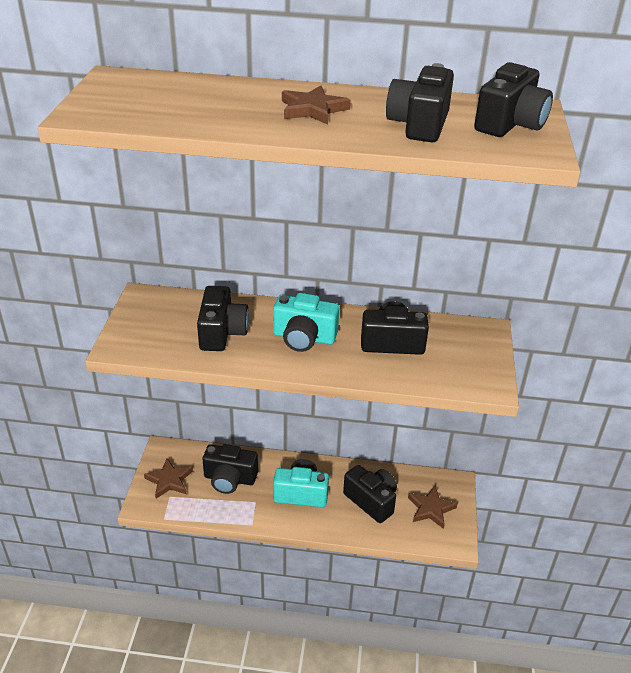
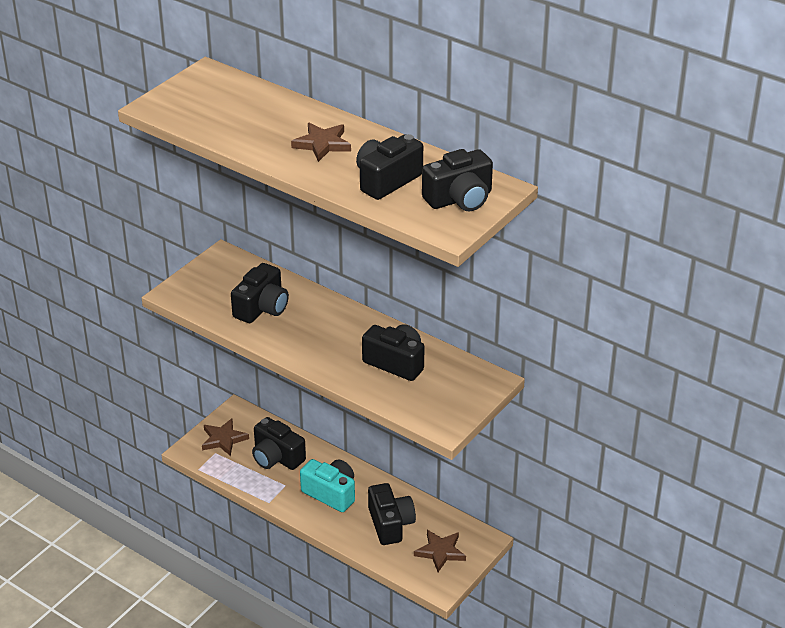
camera: 30 degrees right, 0 degrees up
turquoise camera [273,293,339,352] -> none

